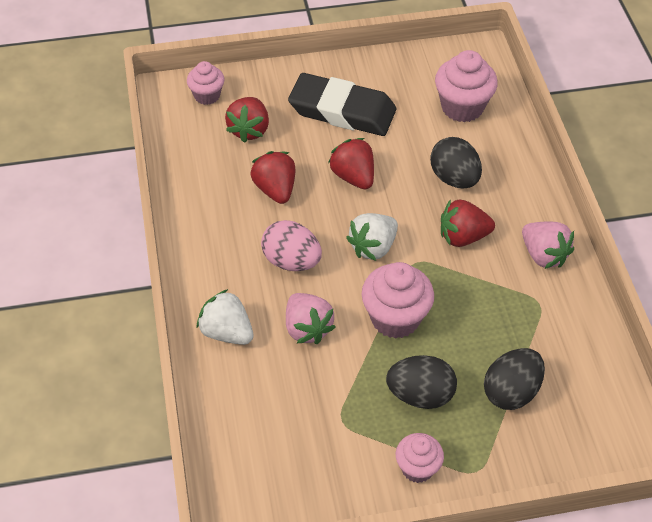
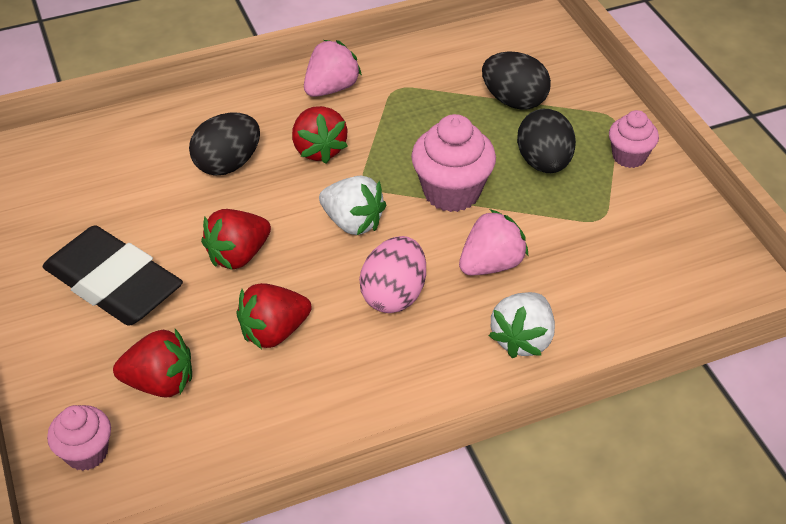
camera: 100 degrees left, 5 degrees down
black eraser [288,73,396,136] -> black eraser turned 60 degrees counterclockwise [43,225,183,326]
pink cupcake [435,50,498,122] -> none

